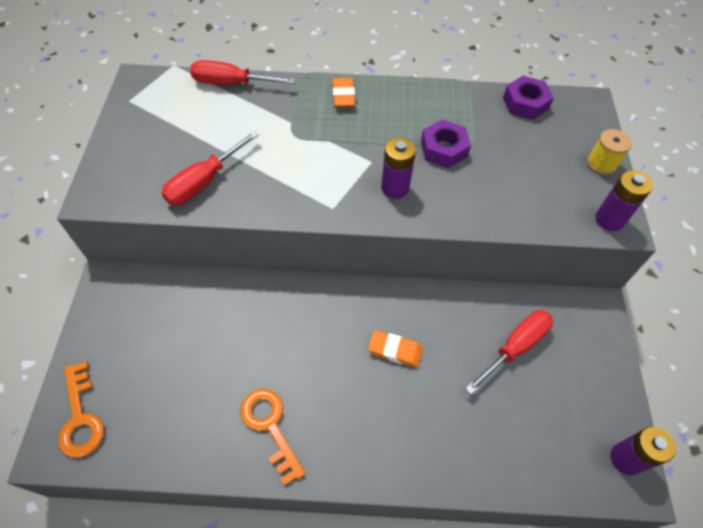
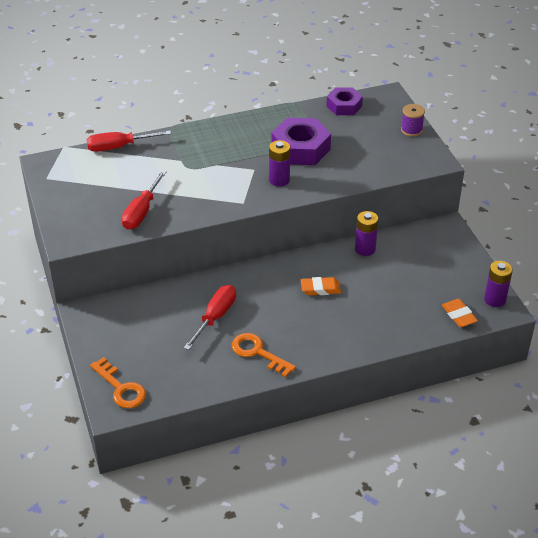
camera: 20 degrees left, 15 degrees down
orange eraser [333,78,355,107] -> orange eraser moved to [442,299,478,327]
purple nut [421,120,471,168] -> purple nut [271,118,331,165], size x1.58
red screwdriver [465,310,553,394] -> red screwdriver moved to [184,285,236,350]
yellow spool [587,129,632,175] -> purple spool [401,104,425,136]
purple battery [596,170,653,231] -> purple battery moved to [355,211,378,256]

